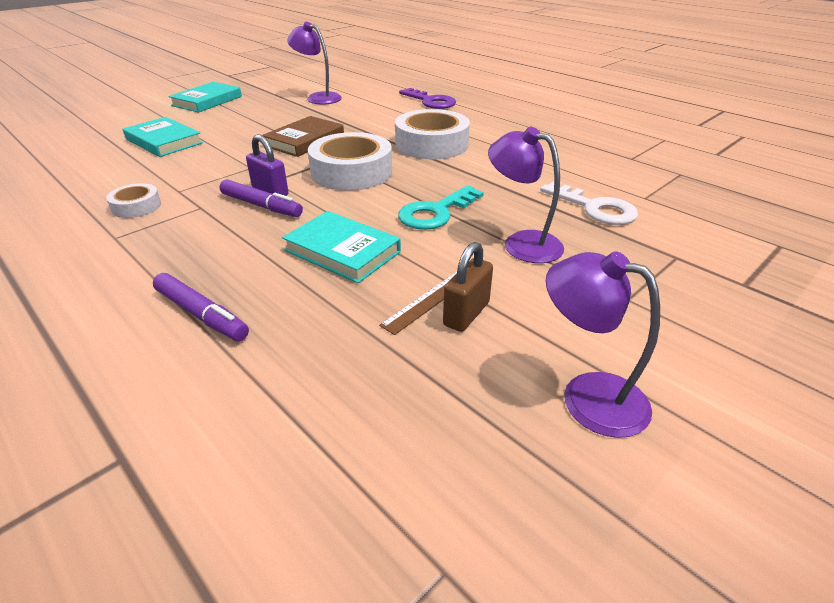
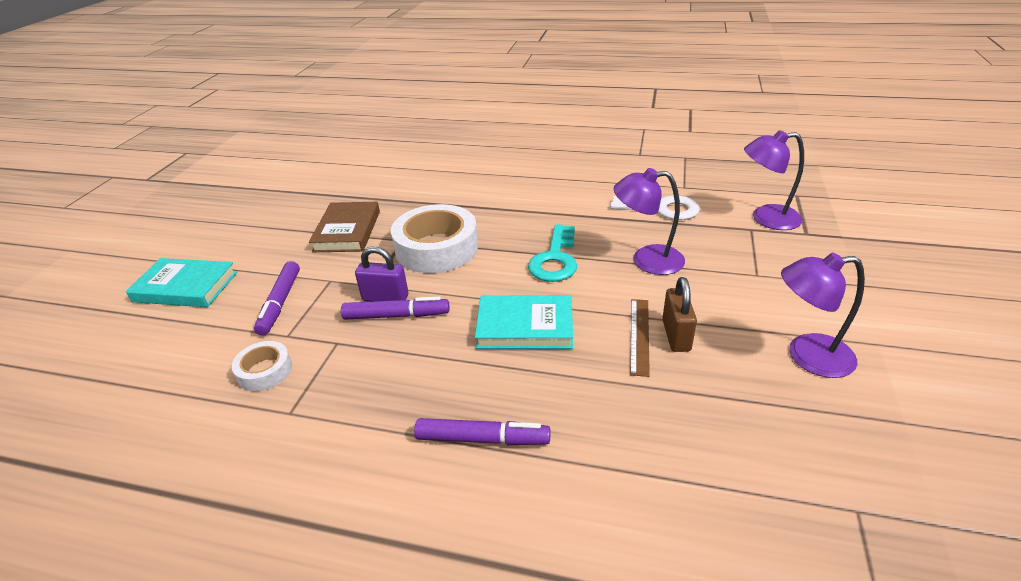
camera: 30 degrees left, 0 degrees up
turquoise book [168,82,242,113] -> none
purple lamp [287,22,342,105] -> purple lamp moved to [744,130,804,230]
white tape [395,109,470,159] -> none
purple key [399,88,456,109] -> none
none -> purple marker [254,261,300,335]

